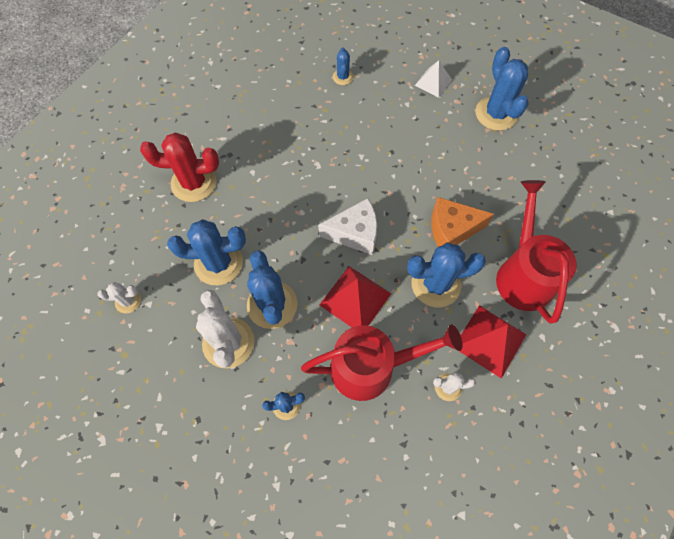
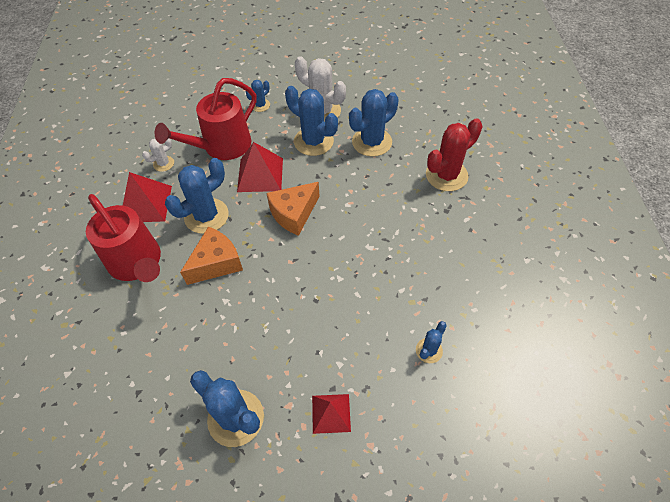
camera: 145 degrees right, 10 degrees down
white cactus [97,282,141,313] -> none
white cheese [318,198,377,255] -> orange cheese [266,182,320,236]
blue cactus [333,48,354,85] -> blue cactus turned 75 degrees clockwise [416,321,447,363]
white pyramid [415,60,452,98] -> red pyramid [312,394,351,434]

